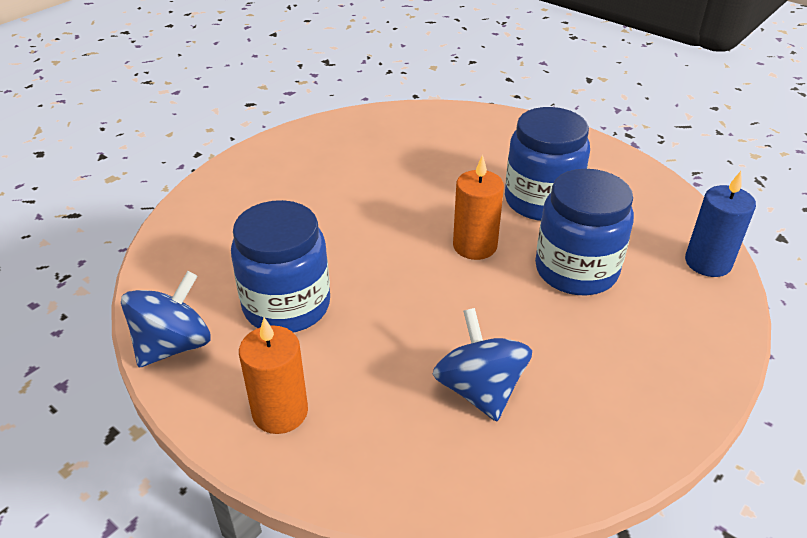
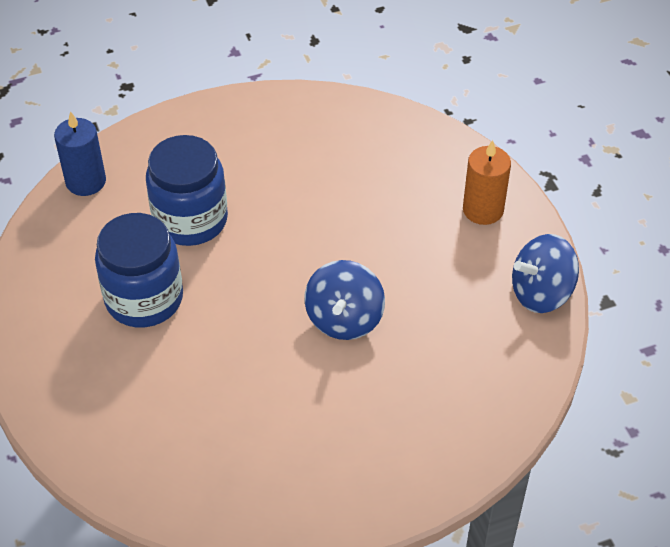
camera: 150 degrees left, 10 degrees up
blue jar [231,200,330,333] -> none
blue spinning top [433,308,532,421] -> blue spinning top moved to [304,260,385,340]
orange candle [453,155,504,260] -> none

